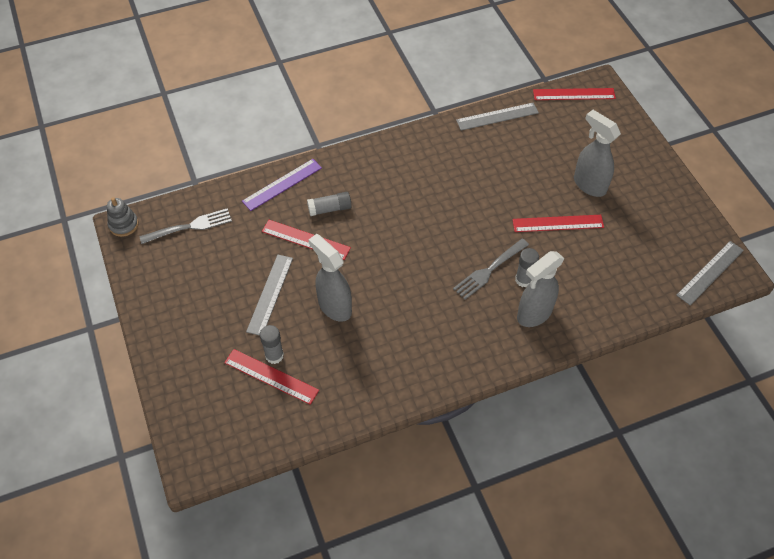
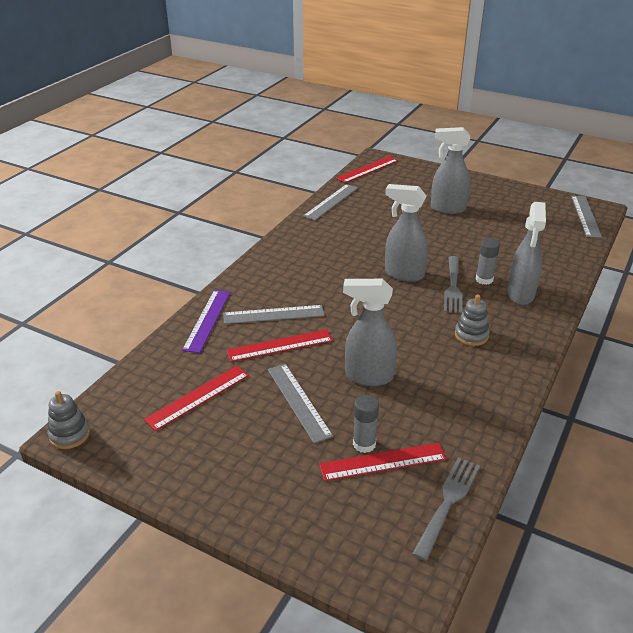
camera: 40 degrees left, 20 degrees down
grey fork [139,208,232,244] -> grey fork moved to [412,457,480,561]
grey glue stick [307,192,352,216] -> grey ruler [223,305,325,324]
red ruler [512,215,604,232] -> red ruler moved to [144,366,249,431]
none -> grey spray bottle [385,184,428,282]
none -> grey stacking toy [455,295,490,346]

